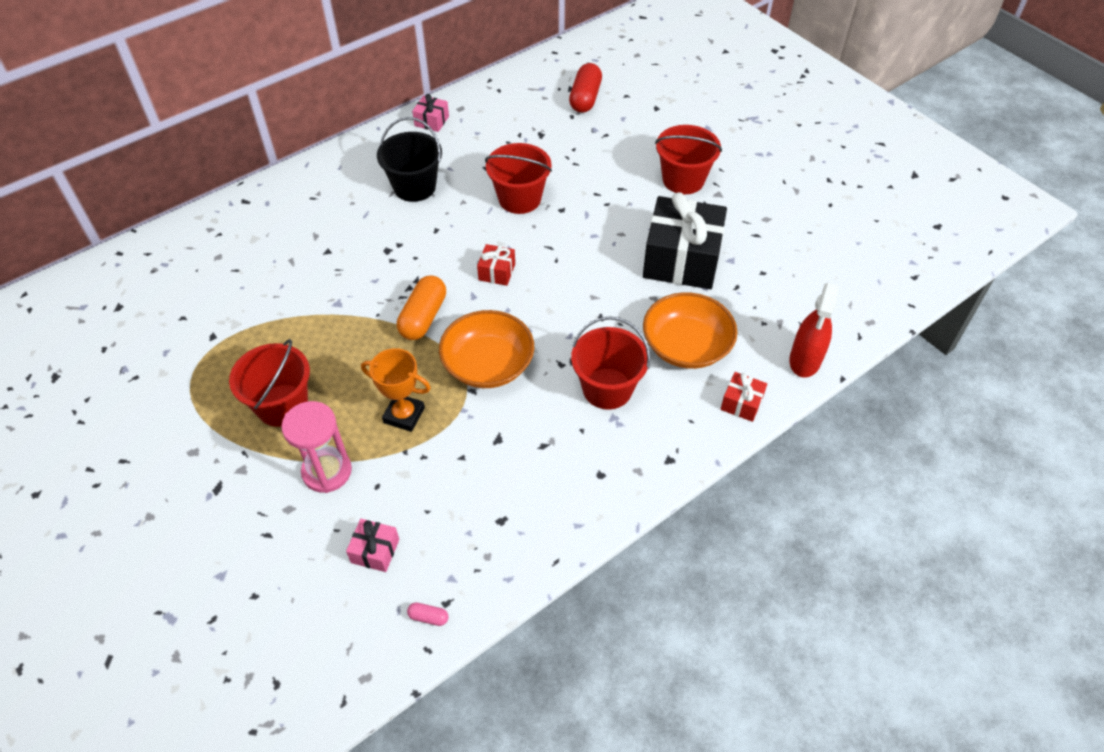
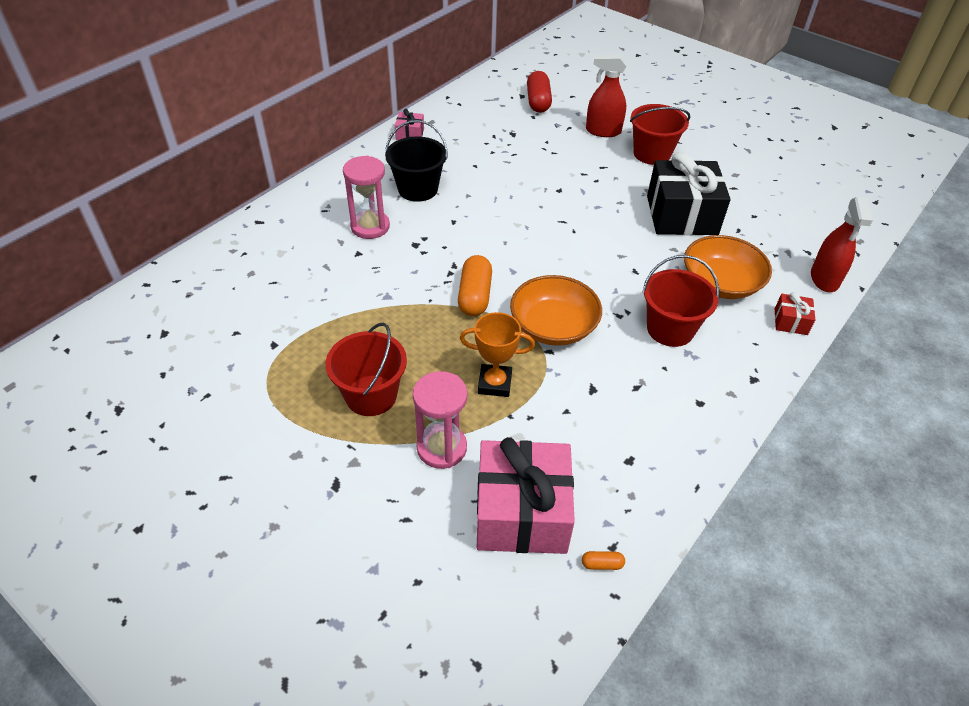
camera: 15 degrees left, 5 degrees down
pink gift [346,519,399,572] -> pink gift [477,437,575,554], size x2.28
pink capsule [407,603,449,626] -> orange capsule [582,551,625,570]
red gift [477,244,515,286] -> none
red bucket [485,143,552,214] -> none
none -> pink hourglass [343,156,390,239]
none -> red spray bottle [586,55,627,137]

